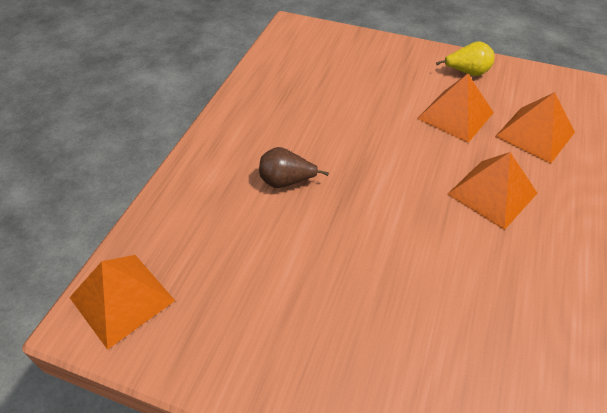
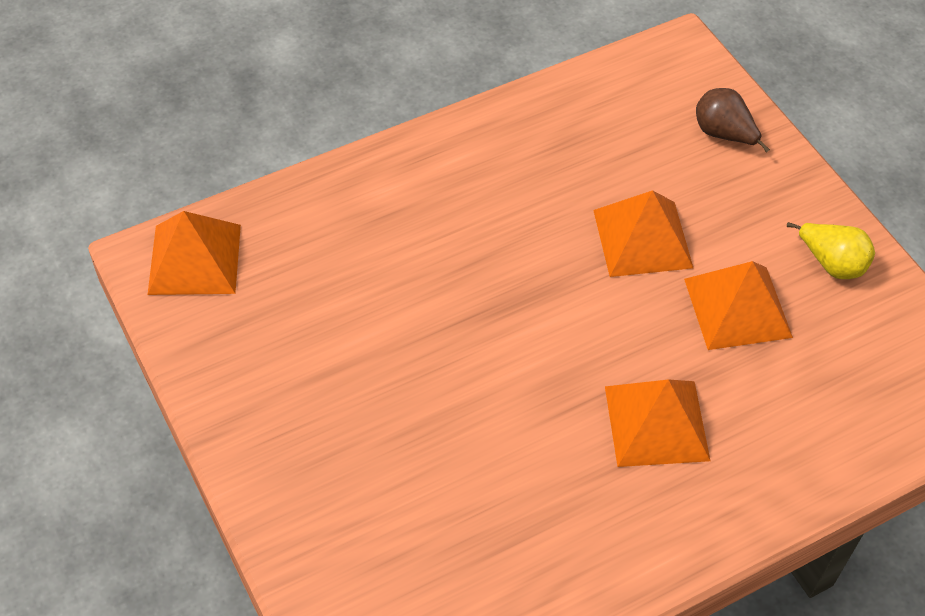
camera: 40 degrees right, 5 degrees up
brown pear [259,147,329,188] -> brown pear moved to [696,88,770,152]
orange pyramid [495,92,575,164] -> orange pyramid moved to [593,190,693,277]

